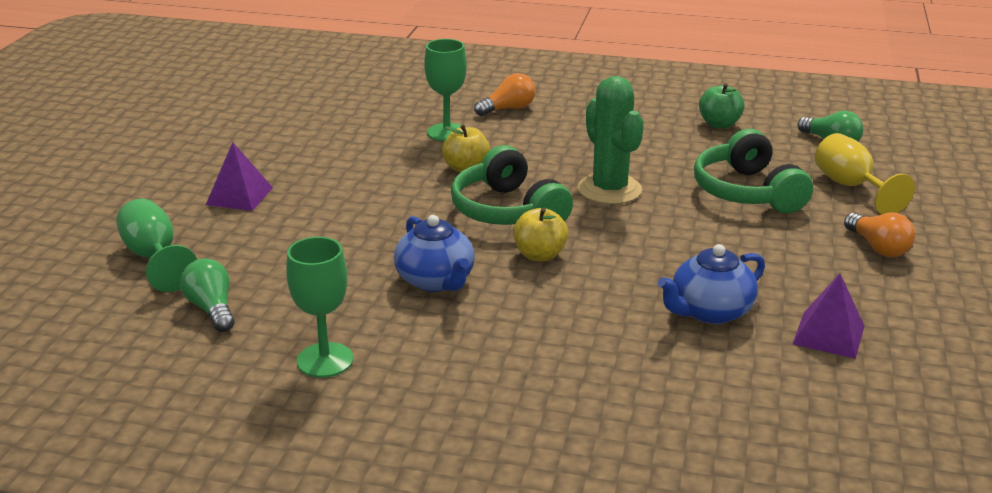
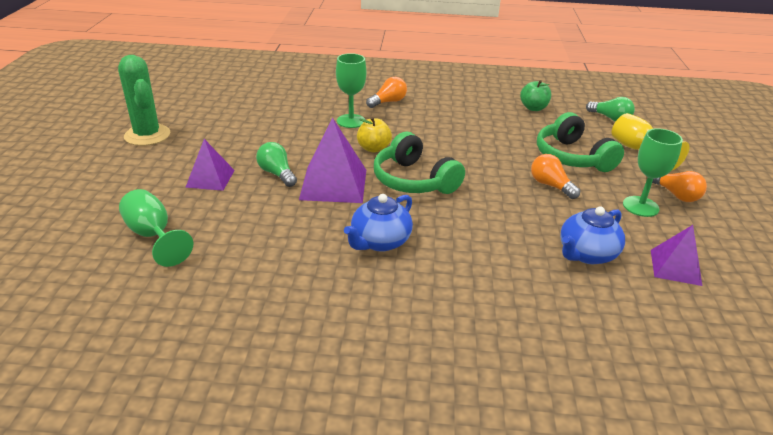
camera: 10 degrees left, 5 degrees up
green light bulb [180,258,234,332] -> green light bulb moved to [256,142,297,187]
green goblet [286,237,353,378] -> green goblet moved to [623,128,683,217]
blue teapot [394,215,475,292] -> blue teapot turned 75 degrees clockwise [344,194,413,252]
yellow apple [513,208,568,262] -> none
green cactus [578,76,644,204] -> green cactus moved to [118,55,170,146]
none -> purple pyramid [299,118,366,203]
none -> orange light bulb [531,154,580,199]

